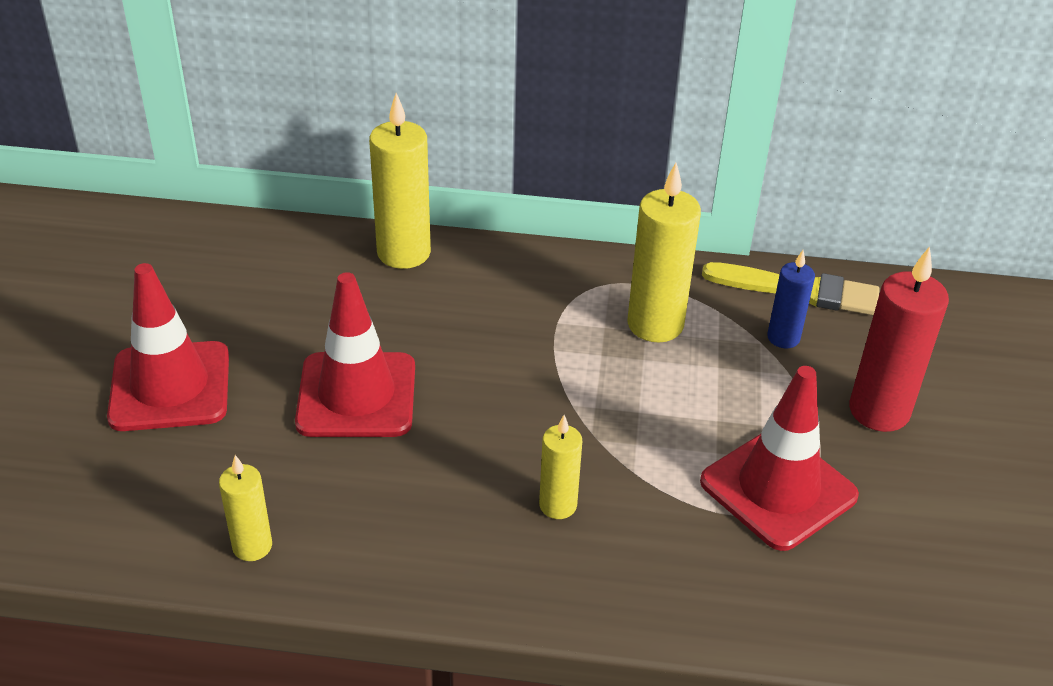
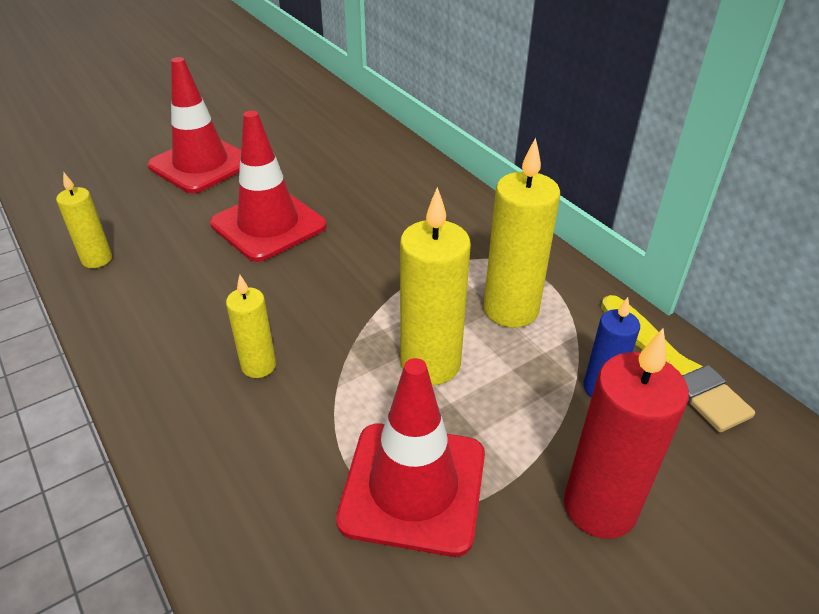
camera: 50 degrees right, 0 degrees up
yellow candle [369,93,431,269] -> yellow candle moved to [400,187,471,385]

